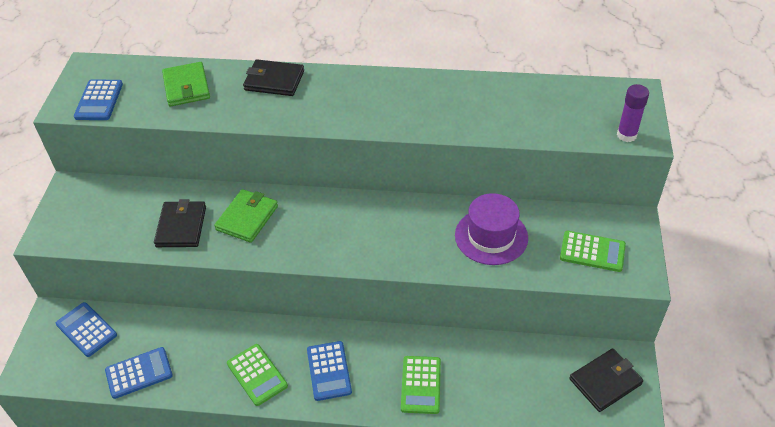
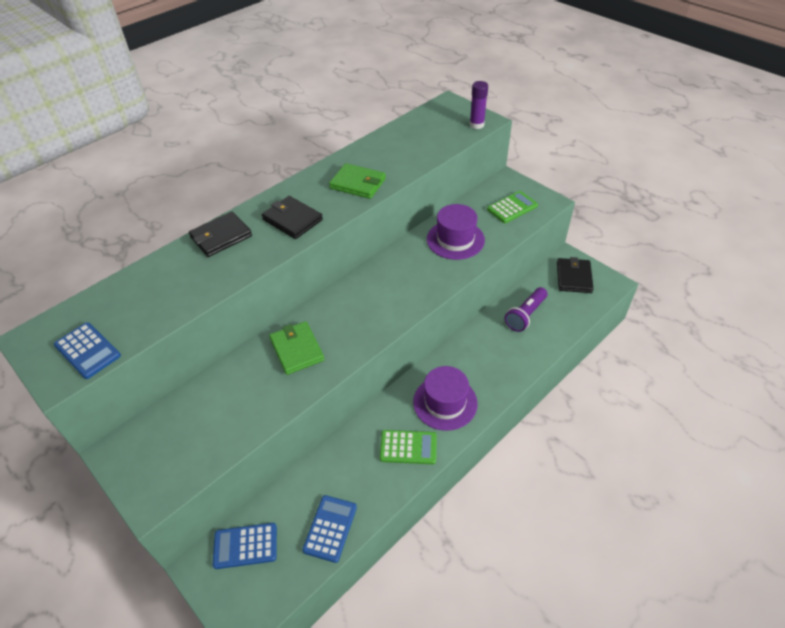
camera: 50 degrees left, 0 degrees up
black wallet [154,199,206,247] -> black wallet moved to [262,196,323,239]
green wallet [162,62,210,107] -> green wallet moved to [329,163,386,199]
blue calculator [307,341,352,401] -> purple hat [413,366,478,431]
green calculator [401,356,441,414] -> none
none -> purple flashlight [505,287,547,332]

